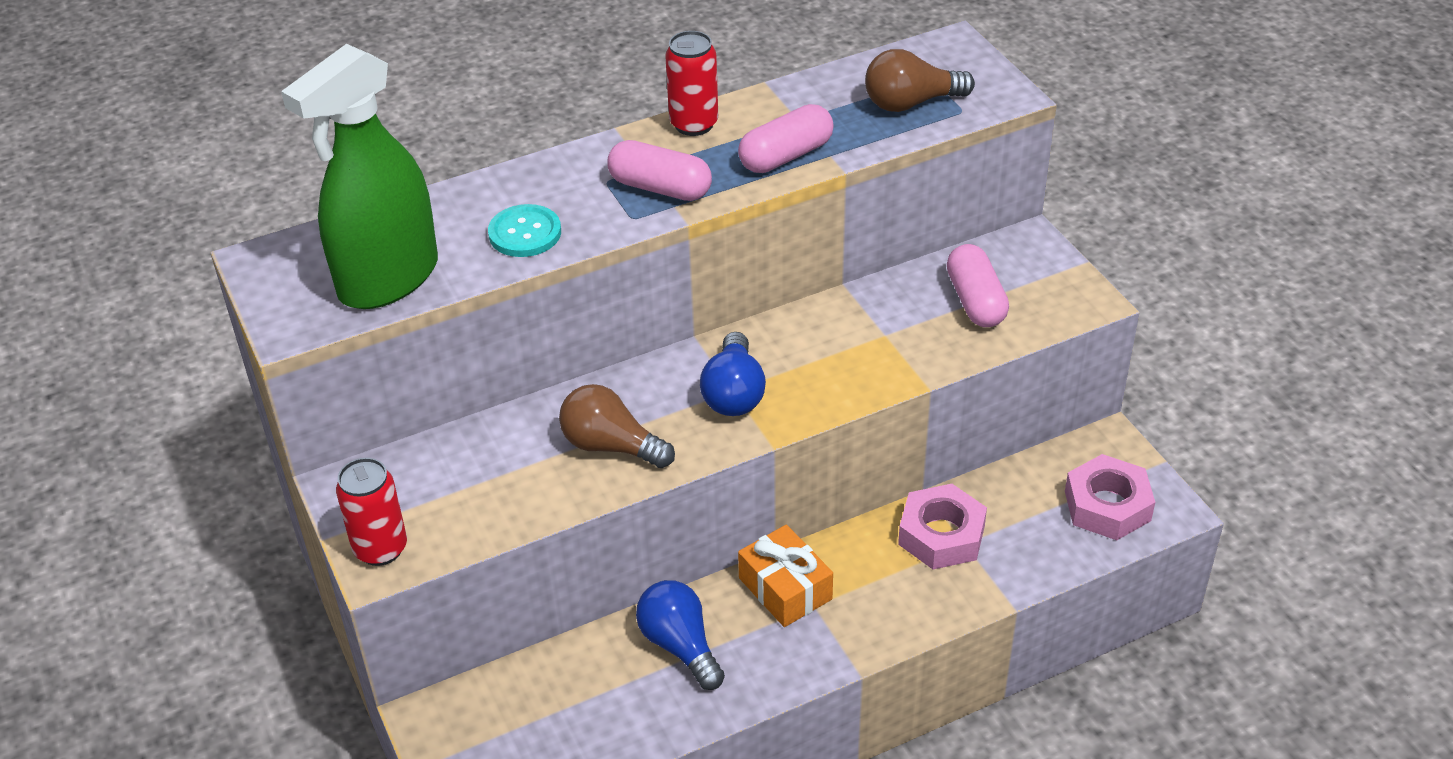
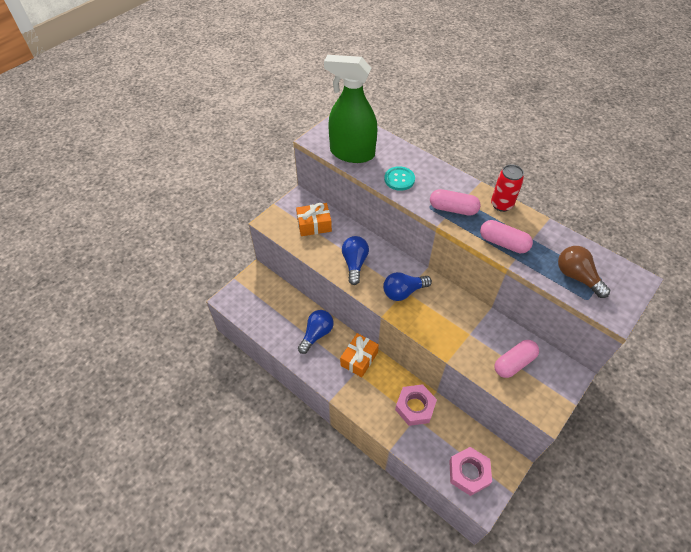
camera: 65 degrees right, 10 degrees up
red can [336,458,407,566] -> none
brown light bulb [559,384,675,468] -> blue light bulb [342,236,369,285]
pink capsule [608,140,712,201] -> pink capsule turned 75 degrees counterclockwise [430,189,481,216]
none -> orange gift [296,203,332,236]

